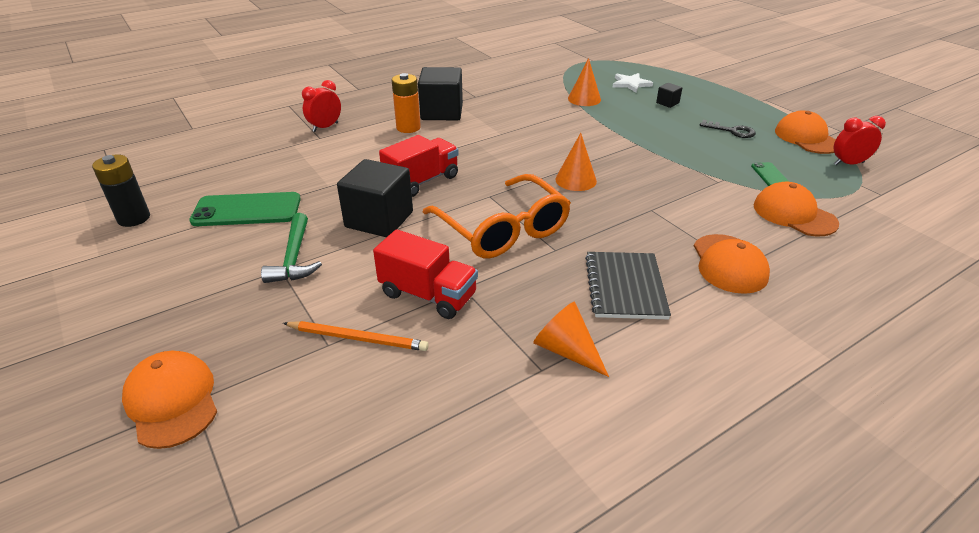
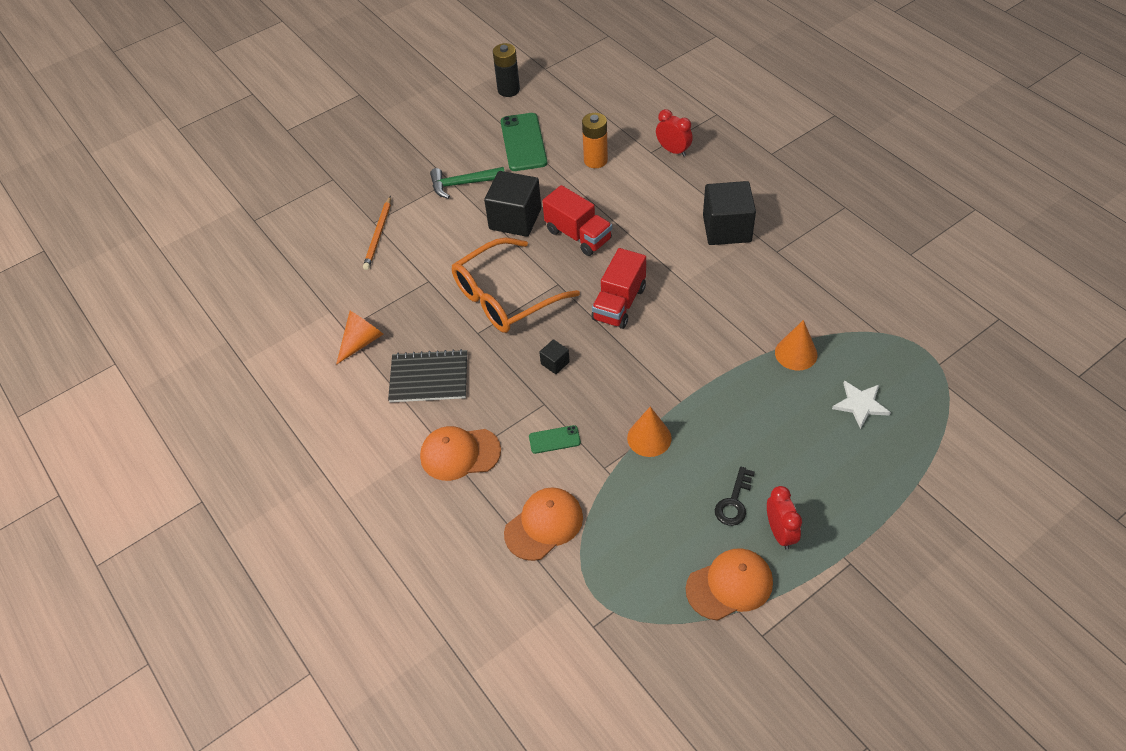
camera: 90 degrees right, 15 degrees up
orange cap [122,351,217,449] -> none
red truck [373,229,478,319] -> red truck moved to [592,248,646,329]
orange battery [392,73,421,133] -> orange battery moved to [582,113,608,168]
orange cone [555,133,597,191] -> orange cone moved to [627,407,672,457]
black cube [656,83,682,108] -> black cube moved to [539,339,570,374]
green phone [751,162,789,186] -> green phone moved to [529,425,581,454]
red clock [833,116,886,165] -> red clock moved to [767,486,802,550]

